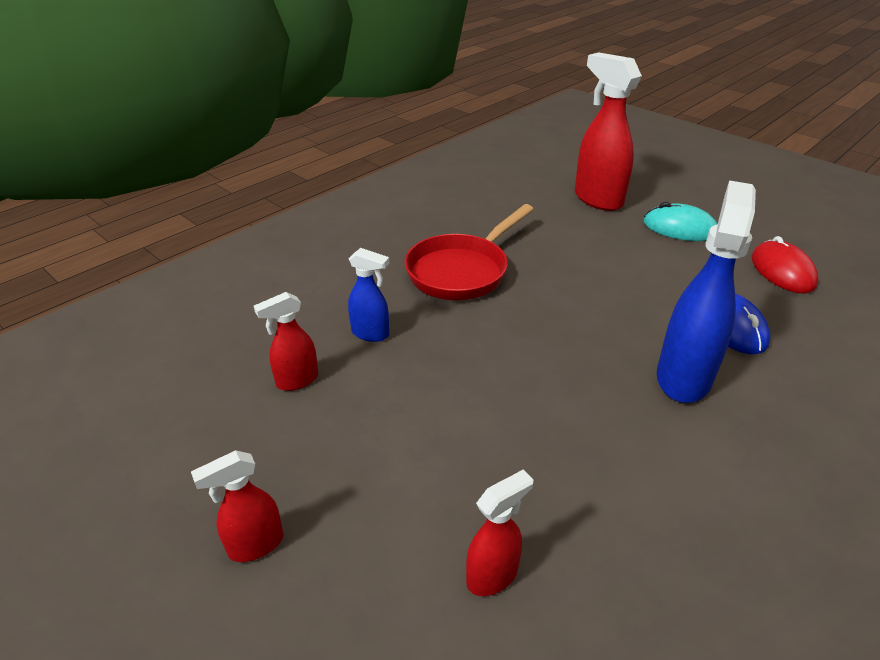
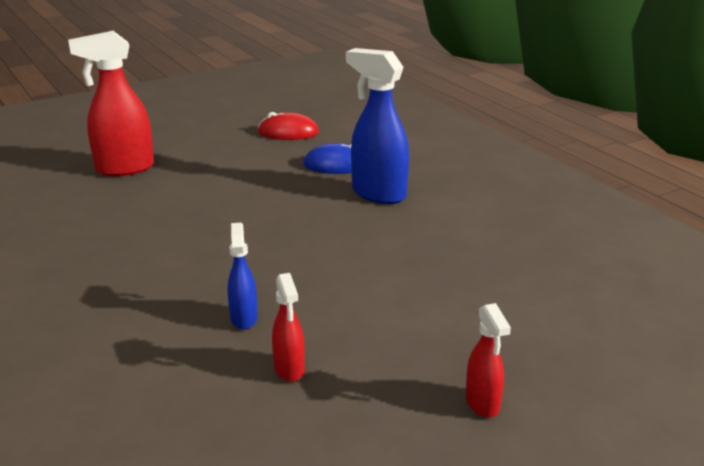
camera: 75 degrees left, 10 degrees down
blue spray bottle [348,248,389,342] -> blue spray bottle turned 45 degrees counterclockwise [228,223,258,330]
red pan [404,204,534,300] -> none
red spray bottle [466,470,533,596] -> none
turquoise mouse [644,202,717,241] -> none

